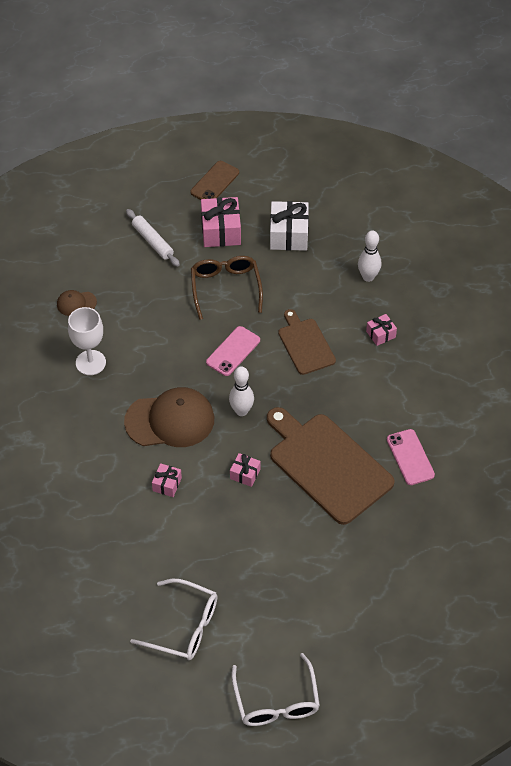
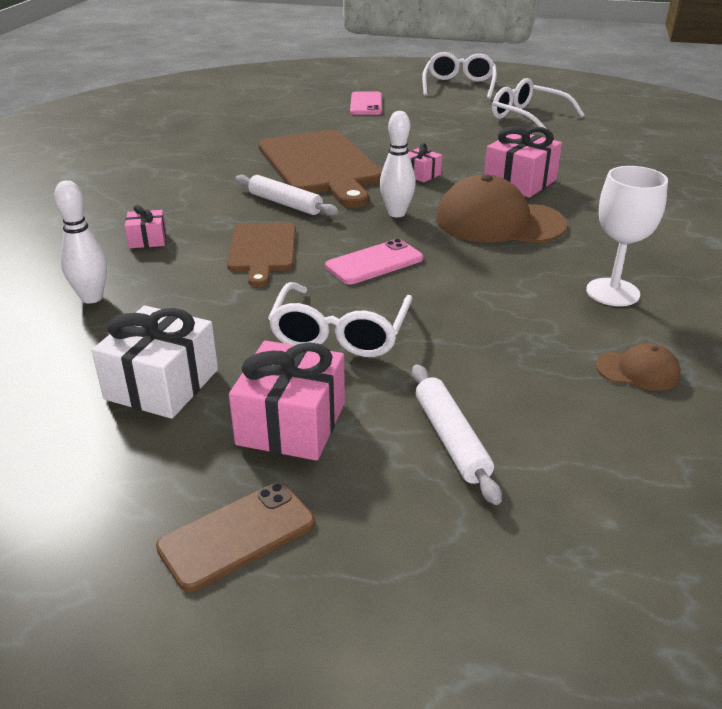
camera: 160 degrees left, 20 degrees down
pink gift [152,463,182,497] -> pink gift [484,126,562,198], size x1.86
brown glasses [191,256,263,320] -> white glasses [268,282,412,357]
pink phone [387,429,435,485] -> pink phone moved to [350,91,382,115]
none -> white rolling pin [235,175,339,216]

